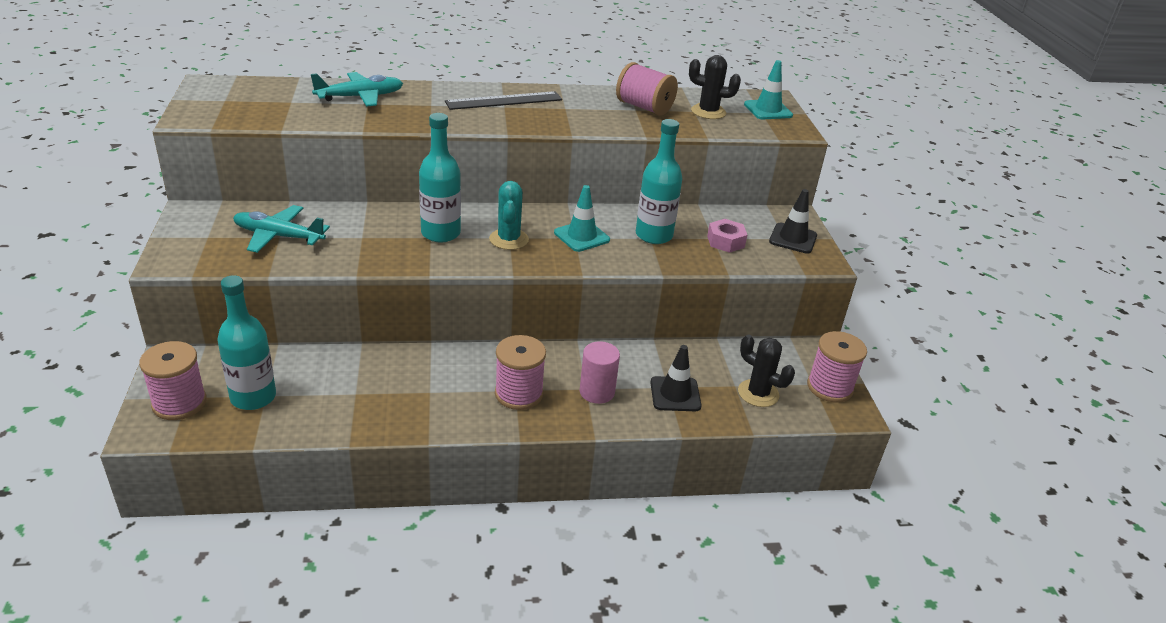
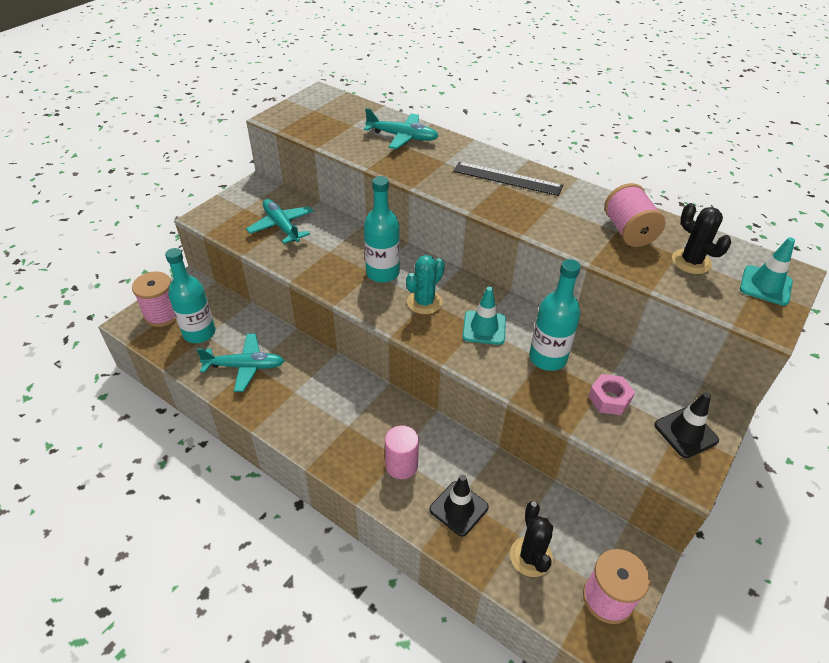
camera: 45 degrees right, 10 degrees up
pink spool [495,335,546,410] -> none
none -> turquoise plane [197,334,284,392]

